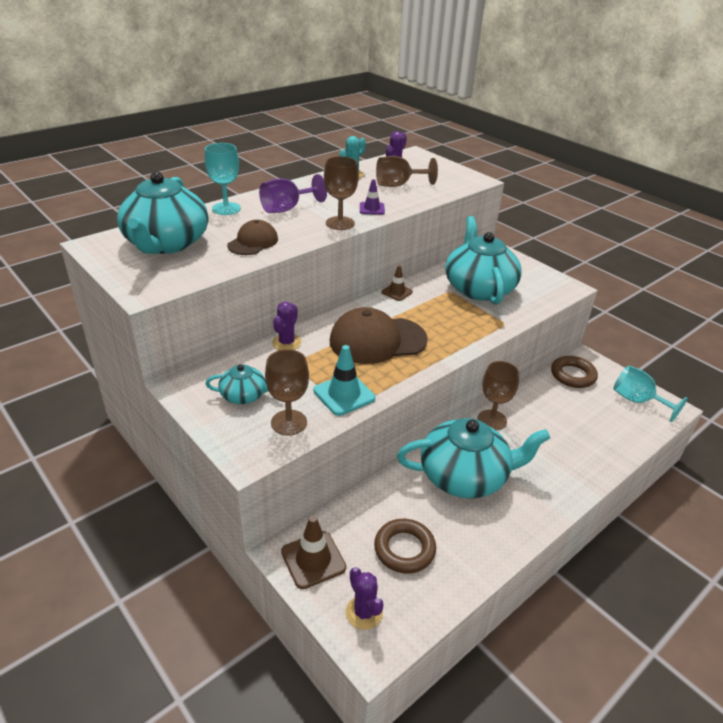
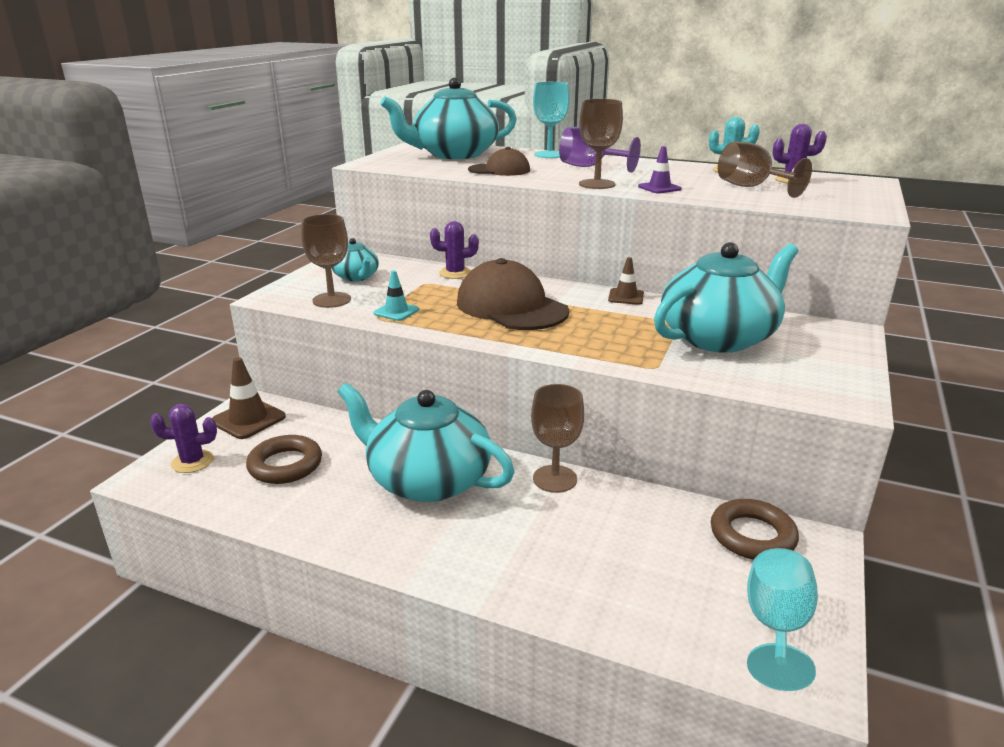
camera: 65 degrees right, 10 degrees down
turquoise traffic cone [314,345,375,416] -> turquoise traffic cone [374,270,419,321], size x0.63
purple cactus [346,567,384,630] -> purple cactus turned 45 degrees clockwise [150,404,217,473]
turquoise teapot [397,418,550,498] -> turquoise teapot turned 150 degrees clockwise [338,383,515,502]

